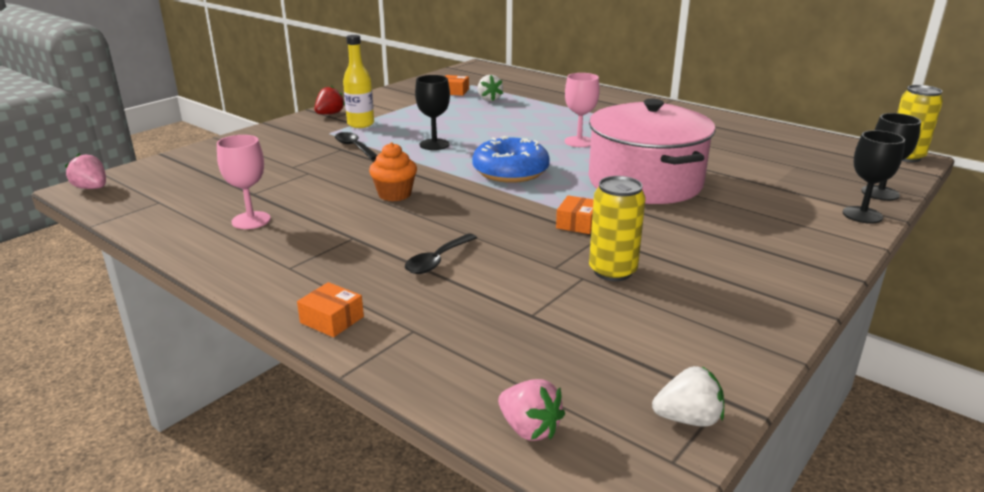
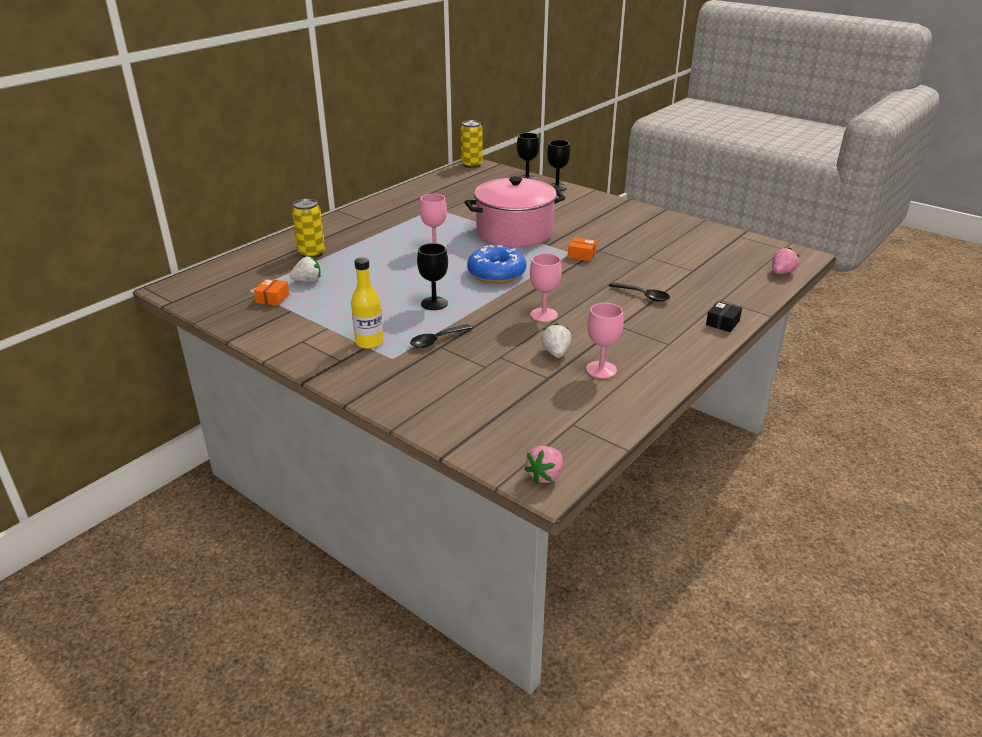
camera: 90 degrees left, 5 degrees up
orange box [297,282,364,337] -> black box [706,301,742,332]
red strawberry [314,86,345,114] -> none
orange cupcake [369,142,417,201] -> pink goblet [530,253,562,322]
yellow can [589,176,646,281] -> yellow can moved to [292,199,325,258]
white strawberry [652,366,724,427] -> white strawberry moved to [541,323,571,358]

